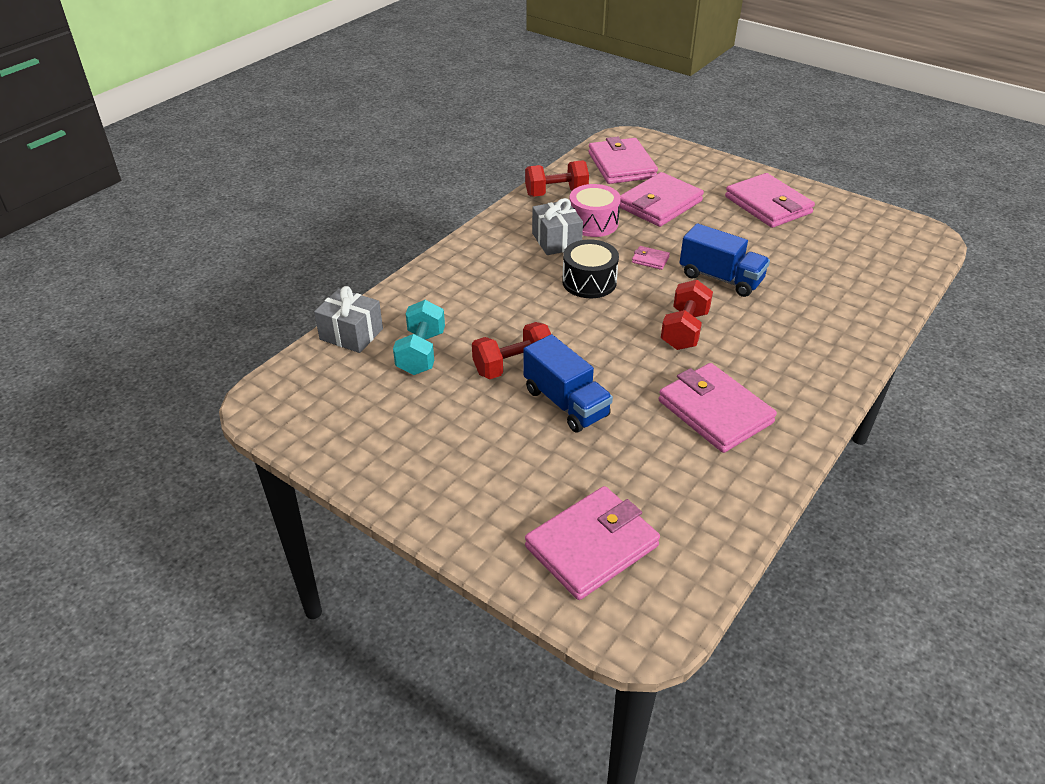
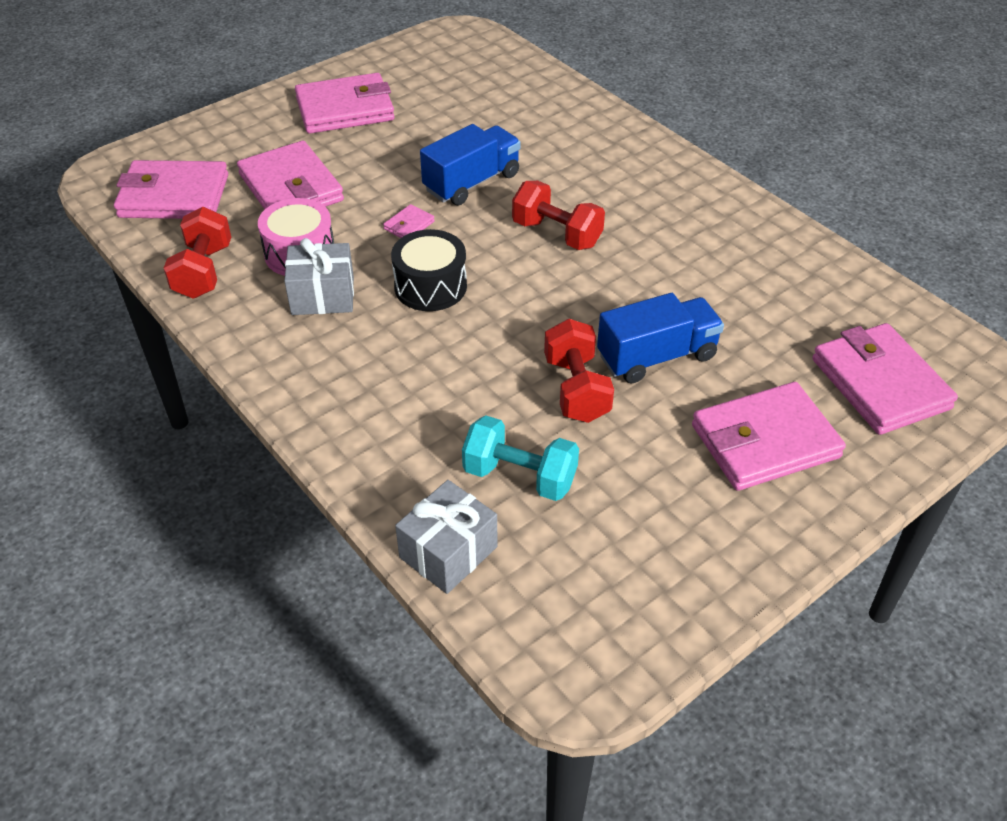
camera: 75 degrees left, 5 degrees up
pink wallet [659,363,777,453] -> pink wallet moved to [692,382,846,491]

